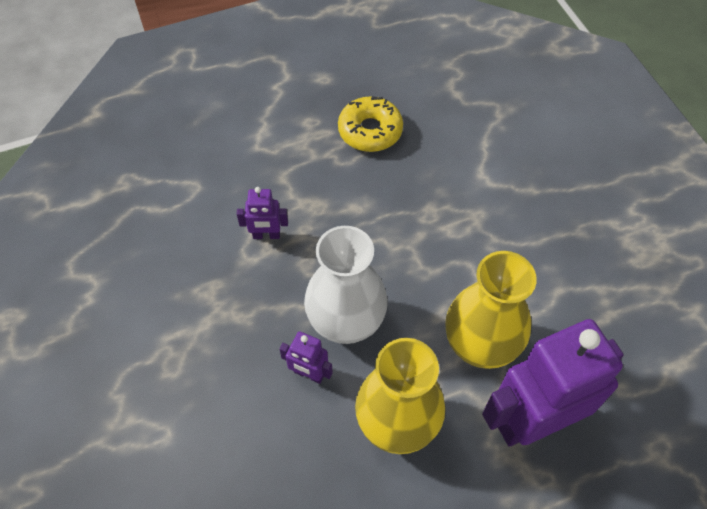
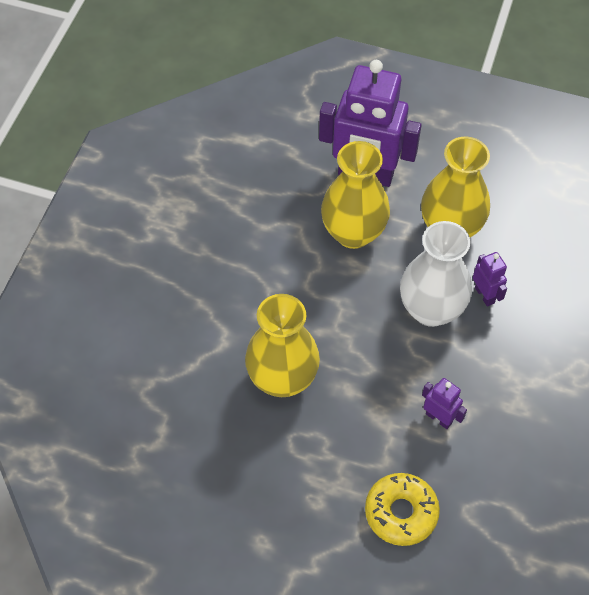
camera: 140 degrees left, 0 degrees up
yellow donut [338,96,403,152] -> yellow donut moved to [365,473,440,546]
none -> yellow vase [245,294,320,397]

